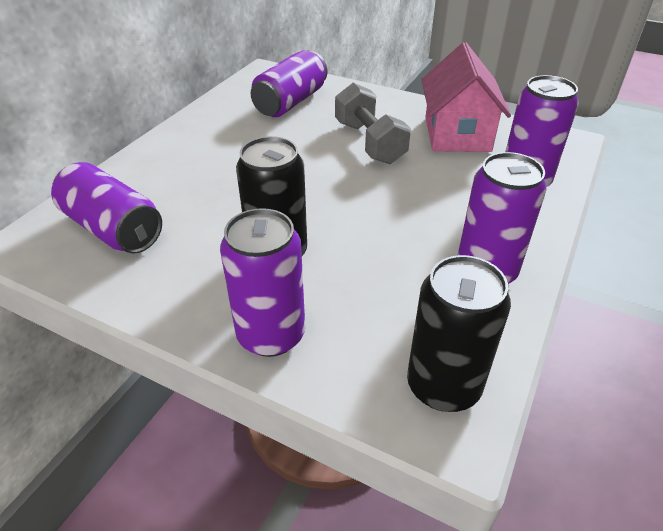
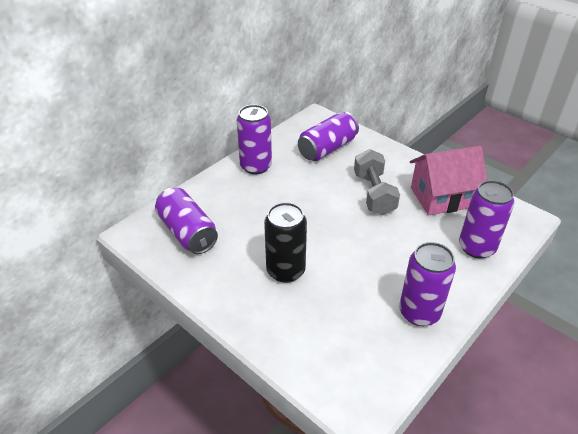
camera: 15 degrees right, 0 degrees up
purple can [220,208,305,357] -> purple can moved to [237,105,272,174]
black can [407,255,511,412] -> none
pink house [421,42,511,152] -> pink house turned 60 degrees clockwise [410,146,488,215]

